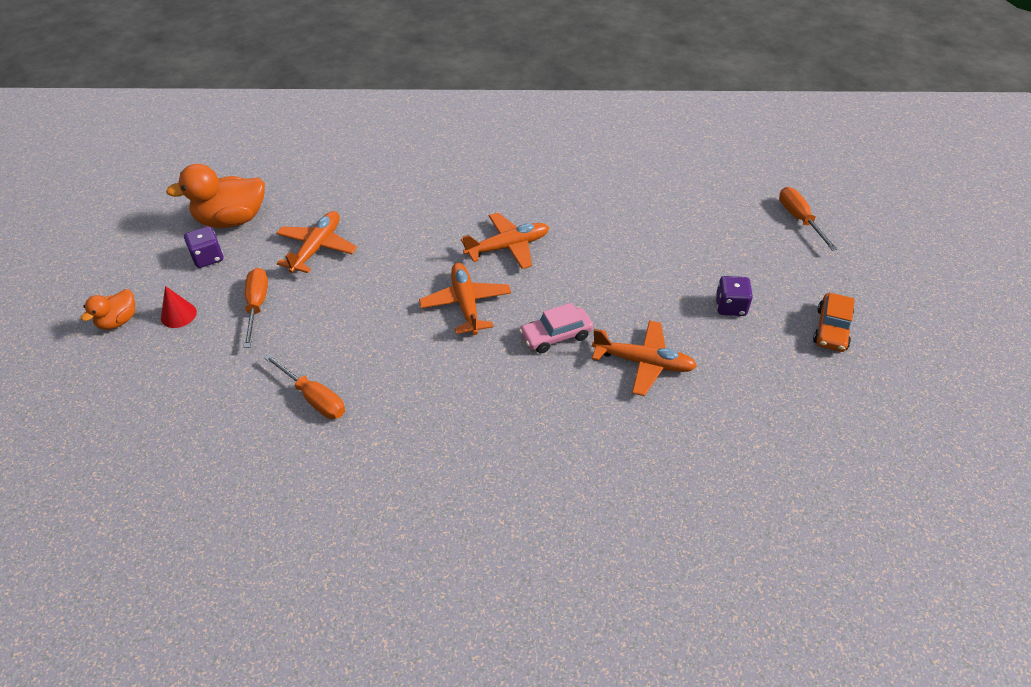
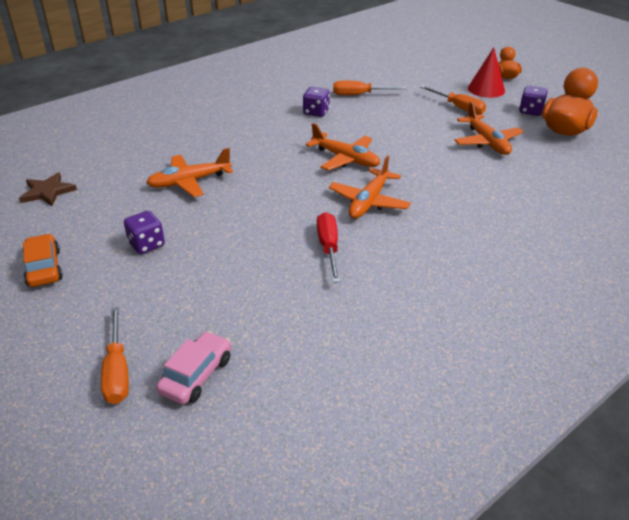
camera: 140 degrees right, 10 degrees down
red cone [161,286,197,328] -> red cone [468,47,505,98], size x1.52
pink car [519,303,593,353] -> pink car moved to [156,331,231,404]
orange screwdriver [779,187,837,251] -> orange screwdriver turned 45 degrees clockwise [101,307,129,404]
none -> brown star [19,172,77,206]
none -> purple dice [303,87,330,117]
none -> red screwdriver [317,212,340,283]

